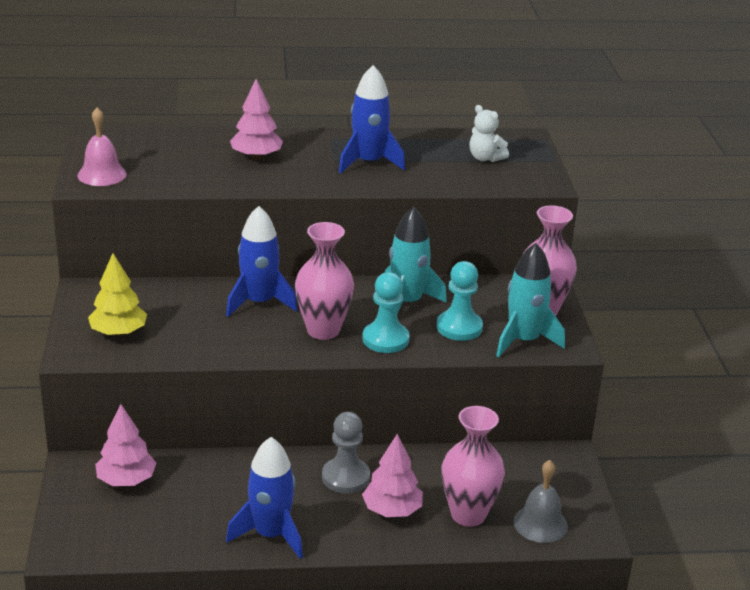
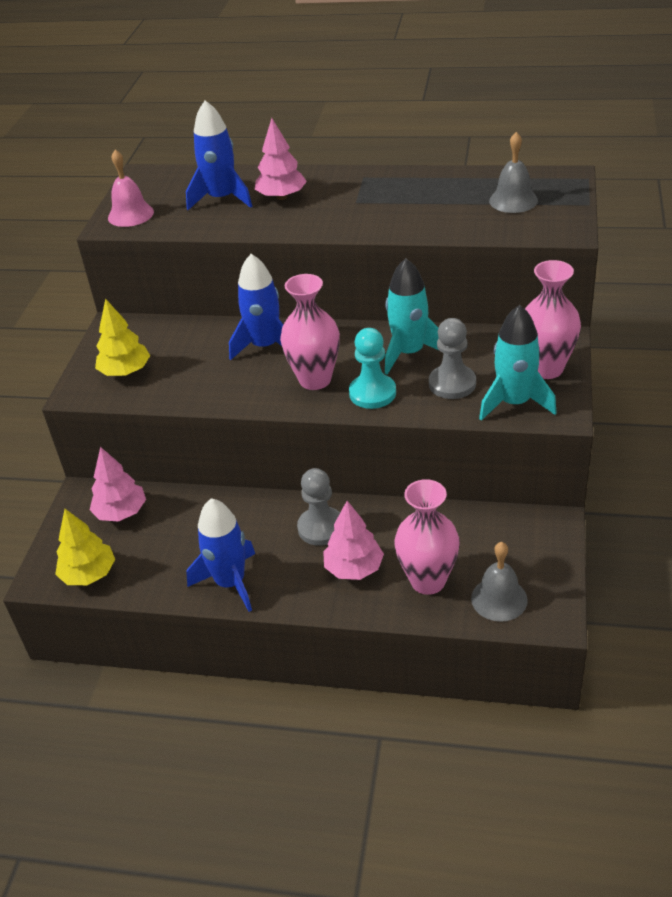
camera: 20 degrees right, 10 degrees up
blue rocket [339,65,405,174] -> blue rocket moved to [186,100,252,210]
turquoise pawn [437,261,483,341] -> grey pawn [429,318,476,399]
white teddy bear [469,105,509,162] -> grey bell [489,132,538,213]
none -> yellow tree [55,509,115,585]

